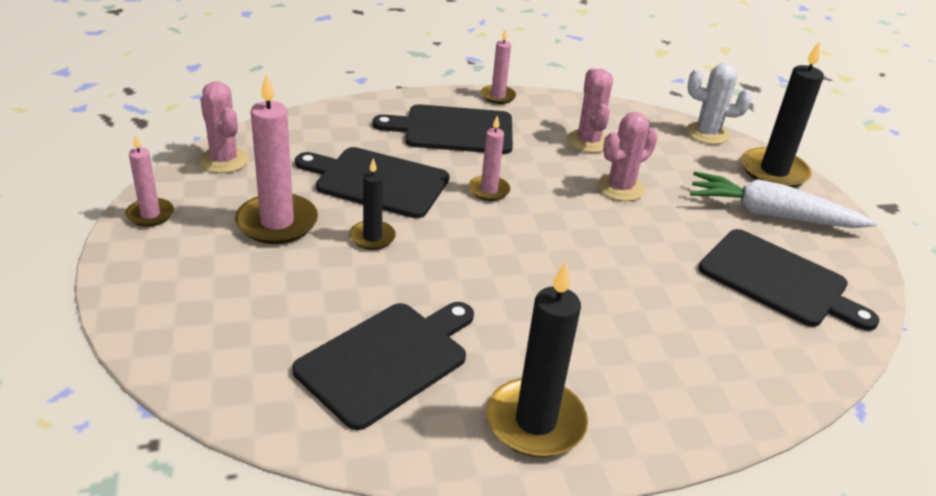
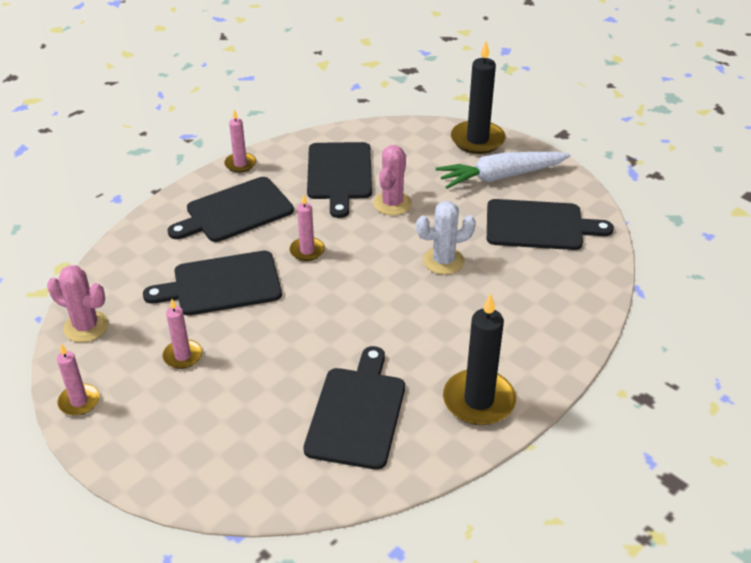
camera: 30 degrees left, 5 degrees up
pink candle [235,74,318,244] -> pink candle [163,299,202,369], size x0.57
black candle [349,158,396,250] -> none
pink cactus [567,68,613,153] -> black cutting board [307,142,372,218]
white cactus [686,63,752,144] -> white cactus moved to [416,201,476,275]

